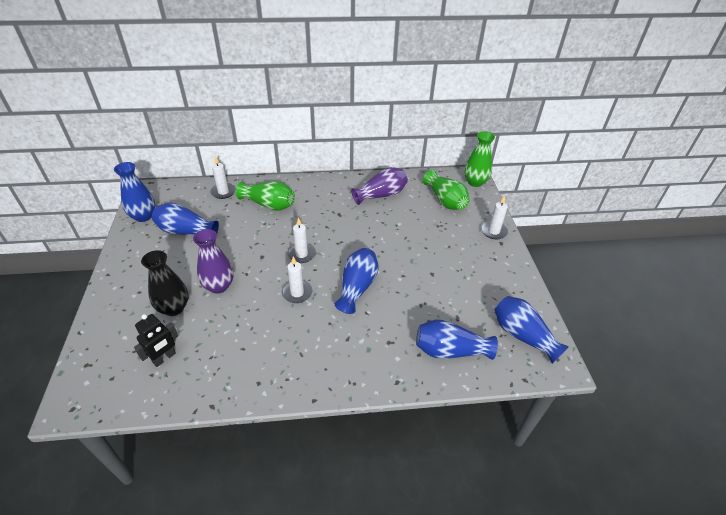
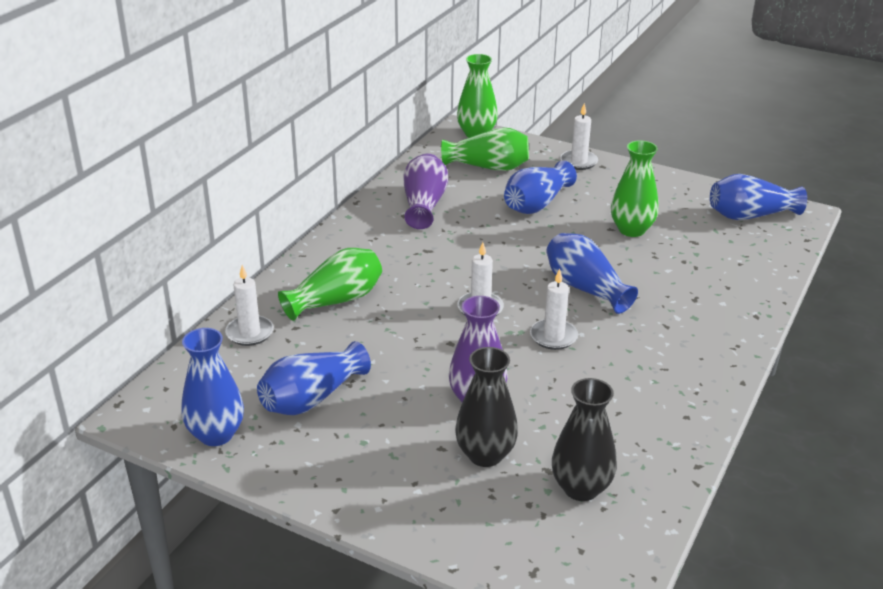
camera: 55 degrees left, 10 degrees down
black robot [134,314,178,367] -> black vase [552,378,617,501]
blue vase [416,319,498,360] -> blue vase moved to [504,161,577,214]
none -> green vase [611,140,659,237]

